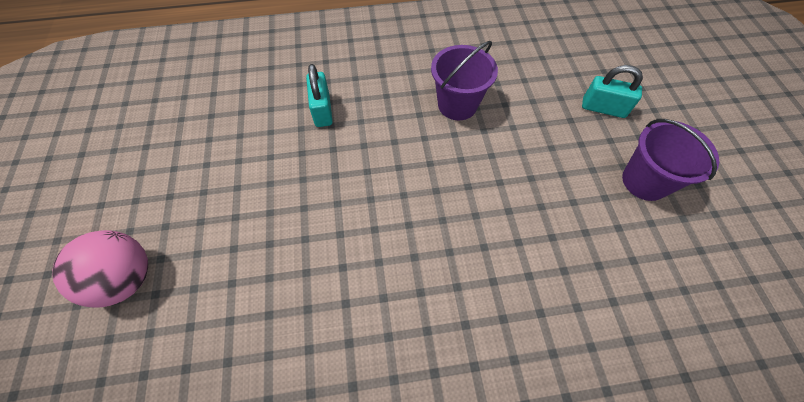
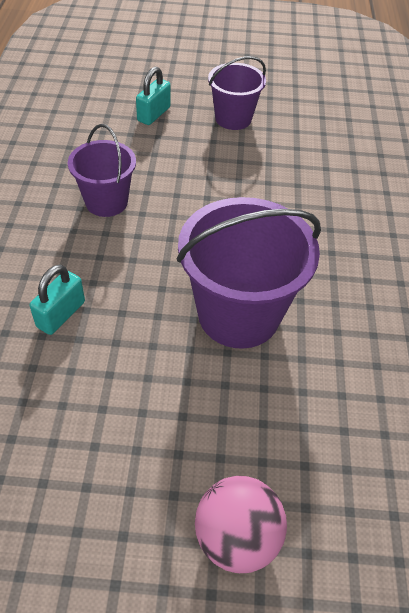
camera: 80 degrees left, 10 degrees down
turquoise padlock [306,64,333,127] -> turquoise padlock turned 60 degrees counterclockwise [30,265,85,335]
none -> purple bucket [177,197,321,349]

